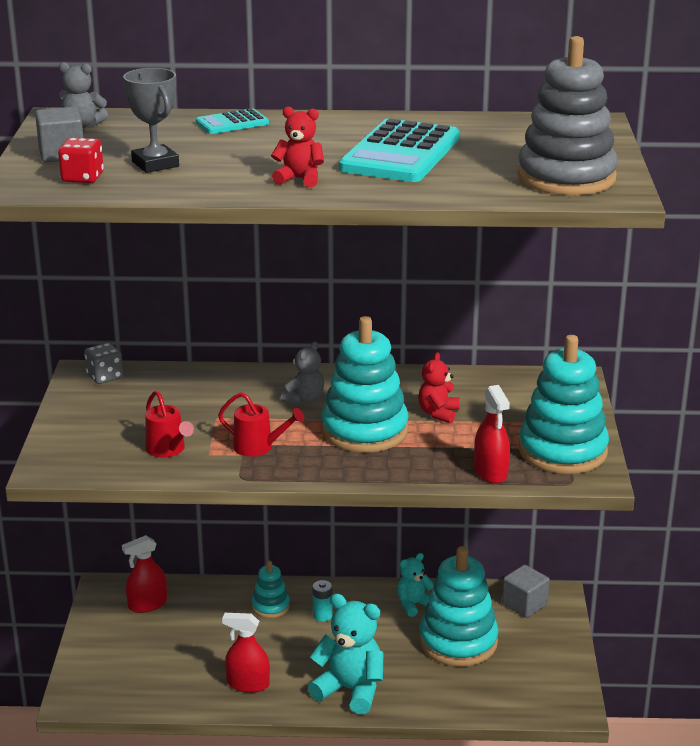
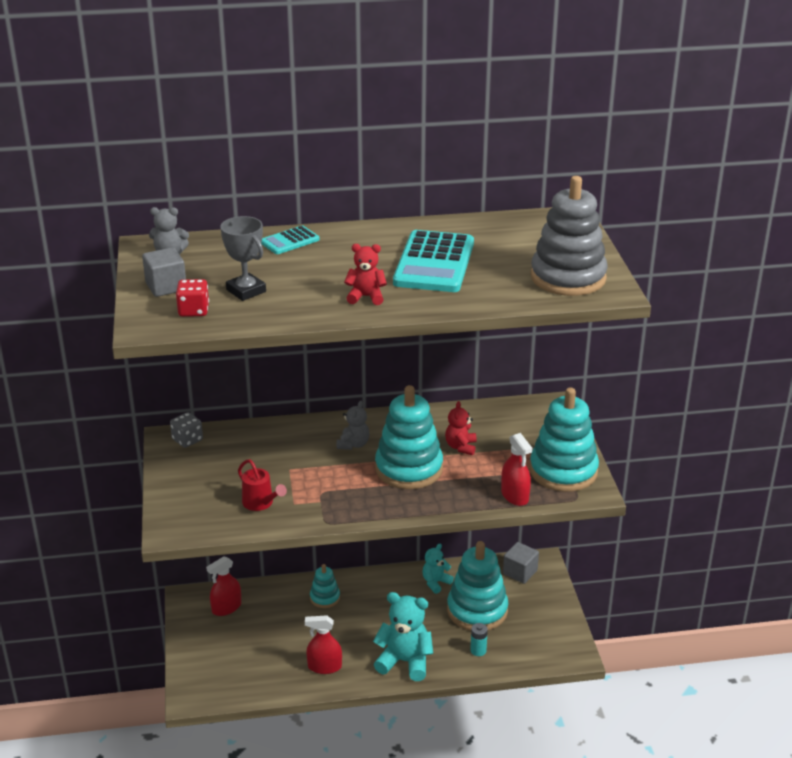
camera: 10 degrees left, 5 degrees up
red watering can [218,392,304,457] -> none
turquoise battery [313,580,332,622] -> turquoise battery moved to [470,623,488,656]

